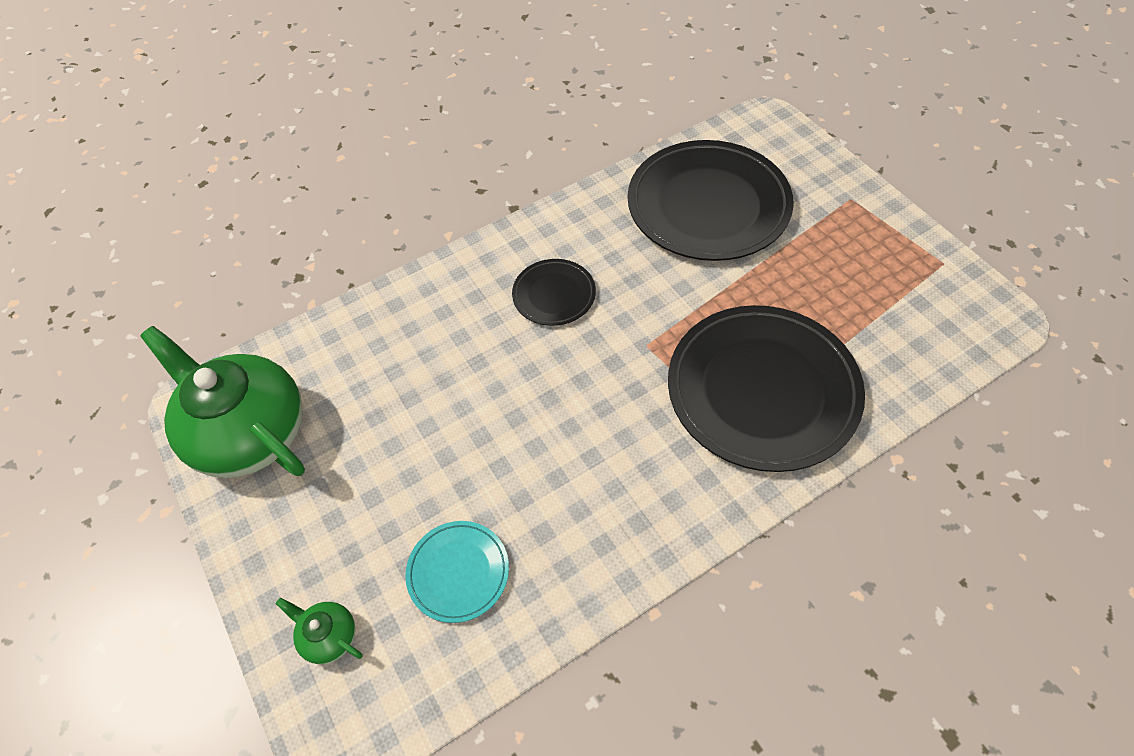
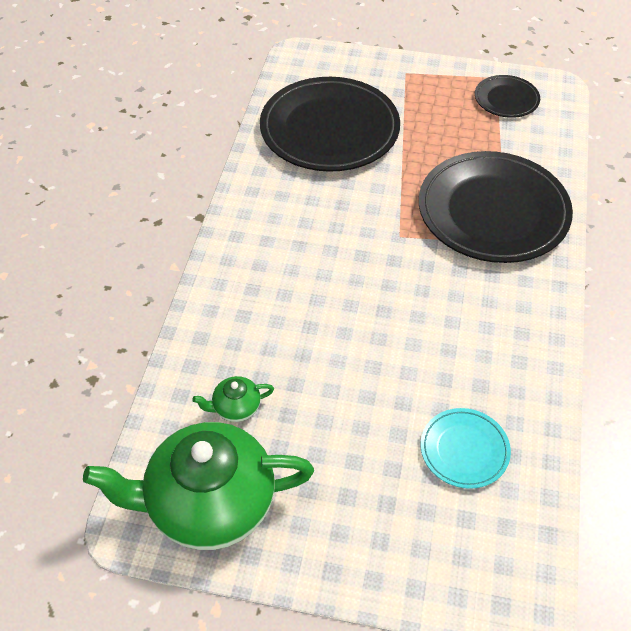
camera: 50 degrees left, 5 degrees down
green teapot [276,597,362,664] -> green teapot moved to [192,376,274,422]
black plate [512,259,596,326] -> black plate moved to [475,75,540,118]

